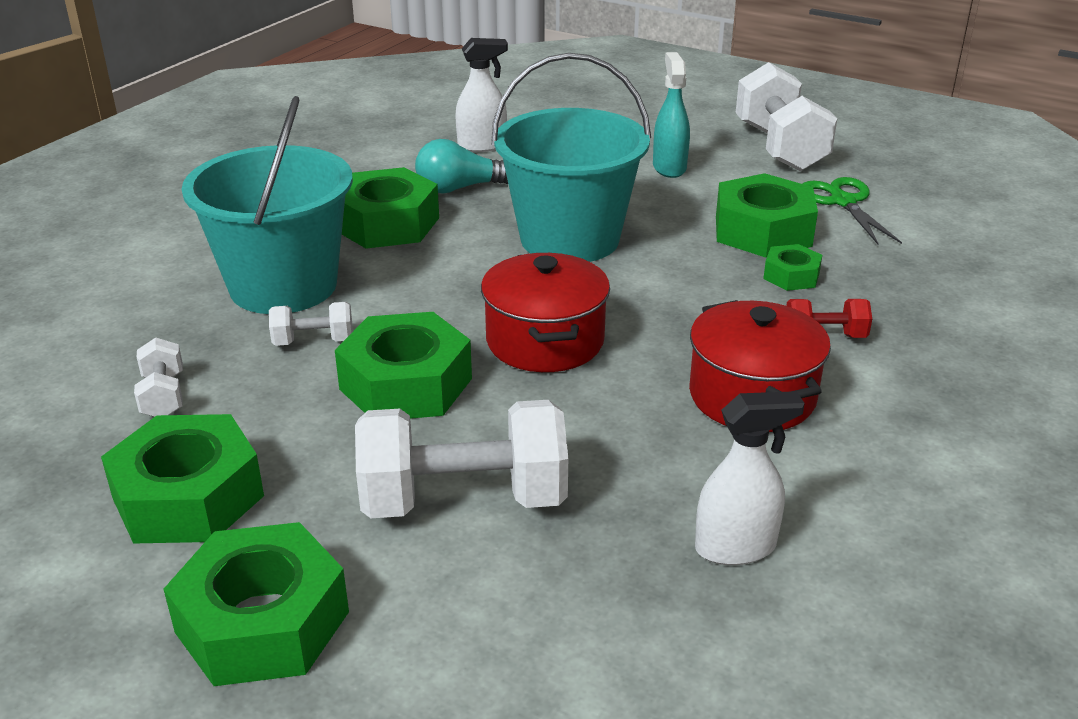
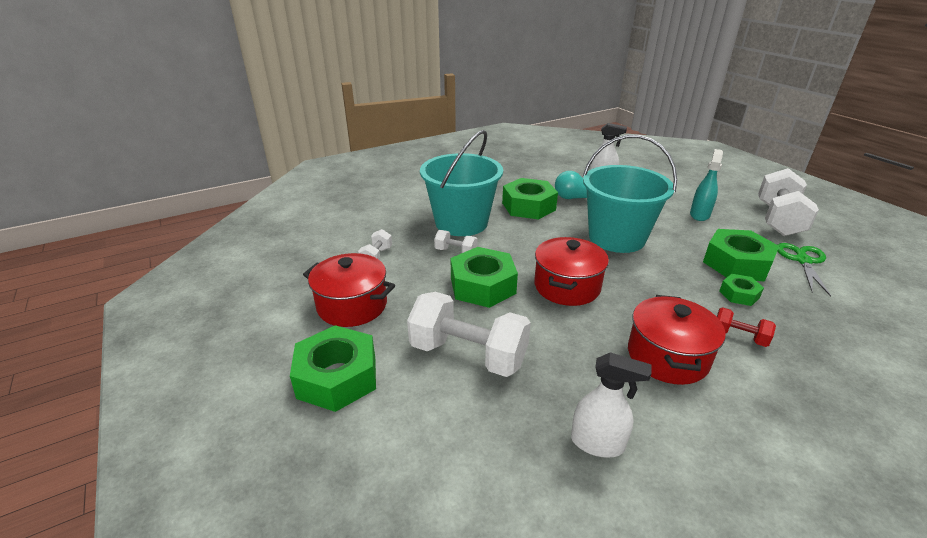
camera: 30 degrees right, 0 degrees up
green nut [101,414,264,543] -> red pot [303,253,395,327]

